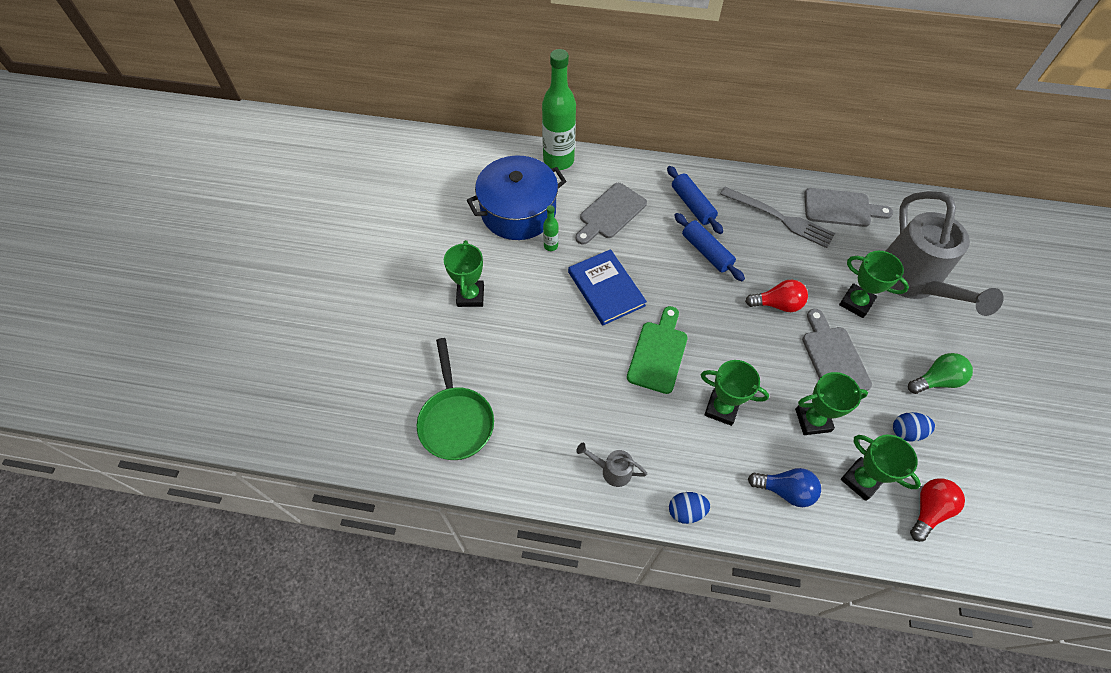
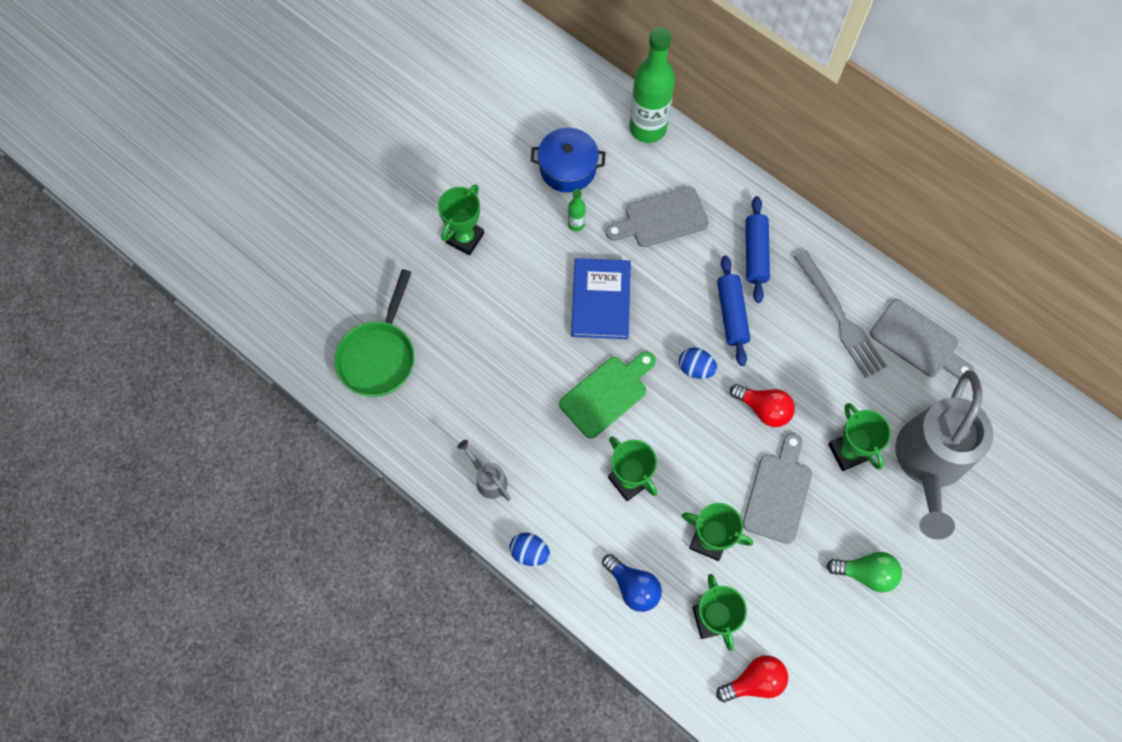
camera: 30 degrees right, 10 degrees up
blue pot [467,156,567,240] -> blue pot [531,128,606,193], size x0.64
blue egg [893,412,935,442] -> blue egg moved to [679,347,717,379]

